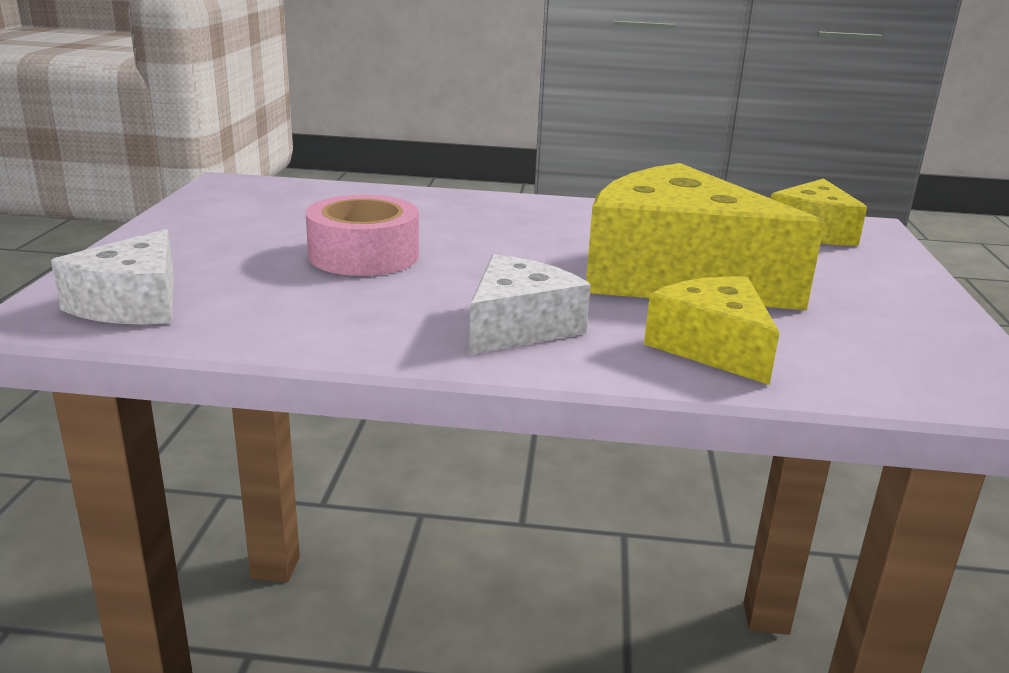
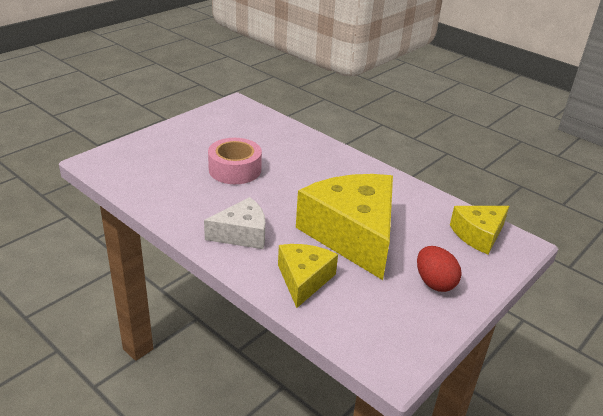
camera: 35 degrees right, 10 degrees up
white cheese [51,229,174,325] -> none
none -> red egg [417,246,461,292]

